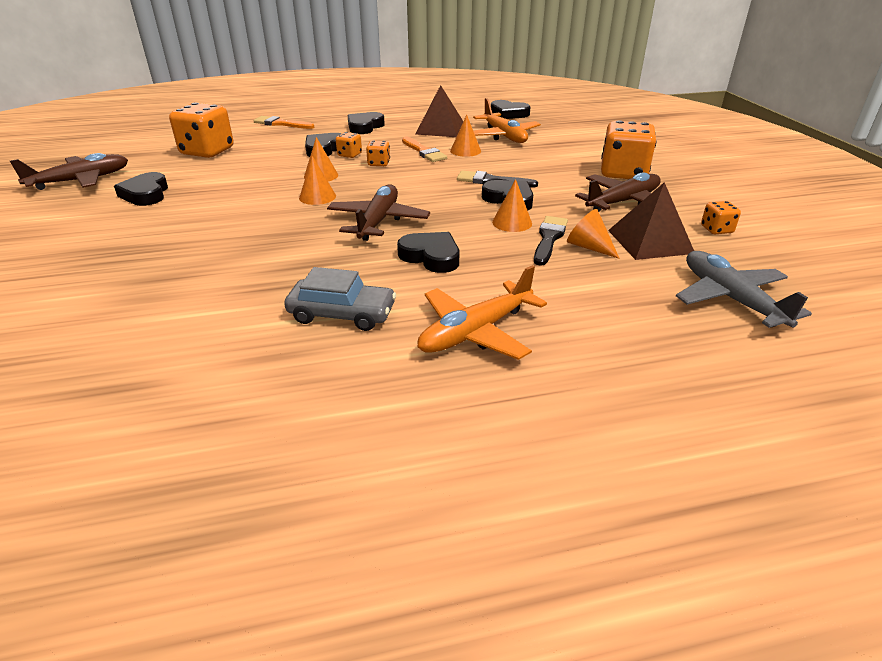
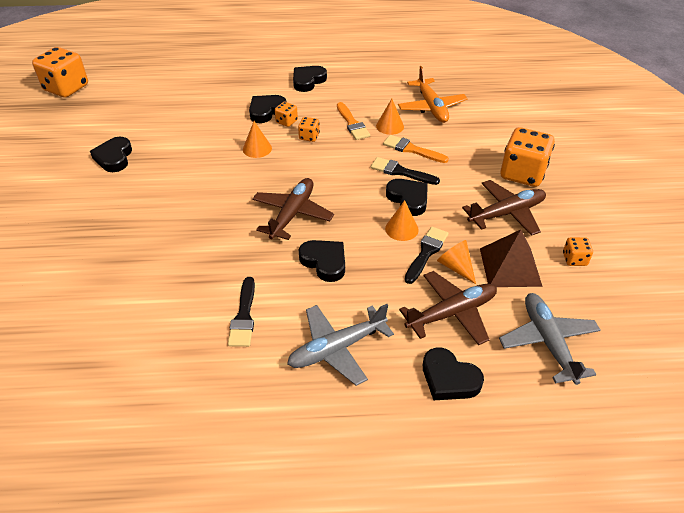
camera: 10 degrees right, 10 degrees up
brown plane [10,153,128,190] -> brown plane moved to [399,271,497,345]
orange dice [169,102,234,158] -> orange dice moved to [32,47,88,98]
orange brush [253,116,315,129] -> orange brush moved to [383,135,449,163]
grey car [284,267,396,331] -> black brush [228,277,255,347]
orange cone [299,156,336,205] -> none
brown pyramid [415,85,463,137] -> none
orange plane [417,265,547,360] -> grey plane [287,304,394,386]
black heart [491,100,531,119] -> black heart moved to [423,347,484,400]

